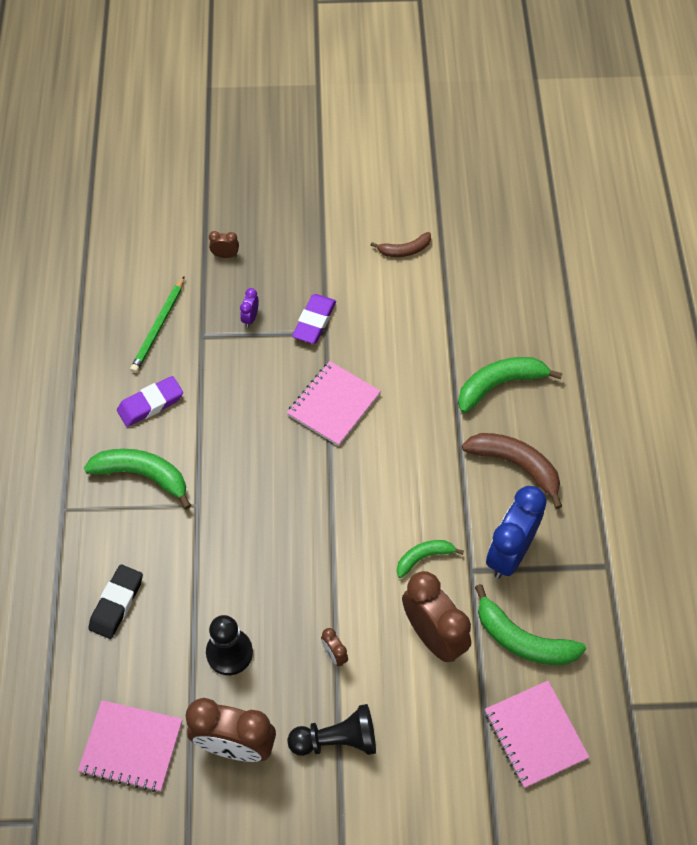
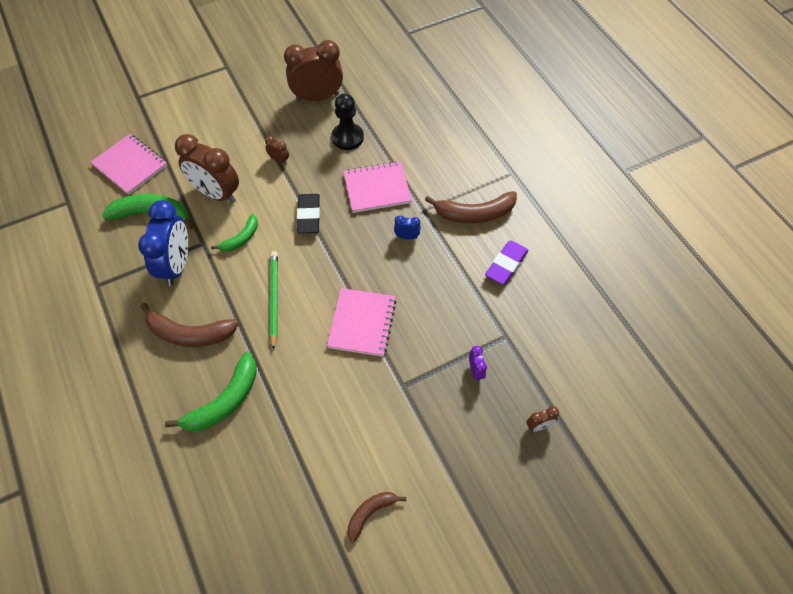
camera: 155 degrees right, 0 degrees up
pink notebook [78,700,183,792] -> pink notebook moved to [343,161,412,213]
green banana [84,449,191,509] -> brown banana [425,191,517,224]
black eraser [89,565,143,639] -> black eraser moved to [297,194,320,233]
green pencil [130,276,185,373] -> green pencil moved to [270,251,278,350]
black pawn [287,704,376,756] -> none
purple eraser [292,294,336,344] -> none
none -> blue clock [394,215,421,239]

